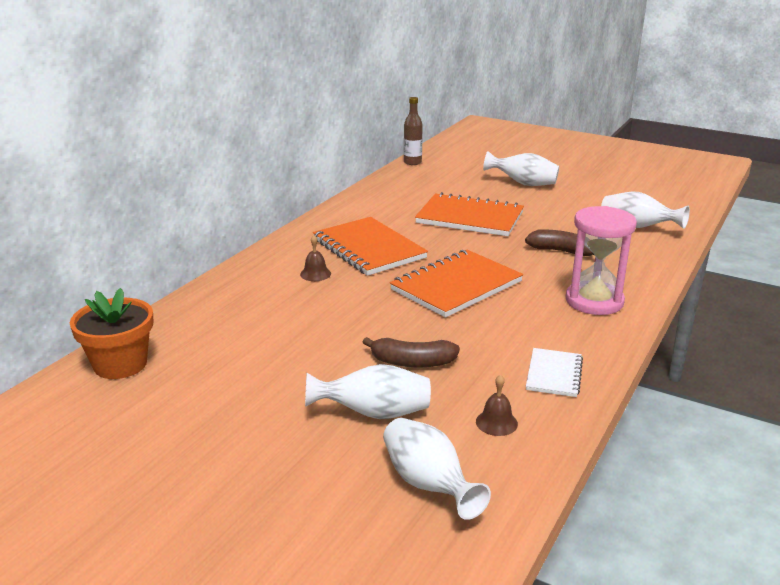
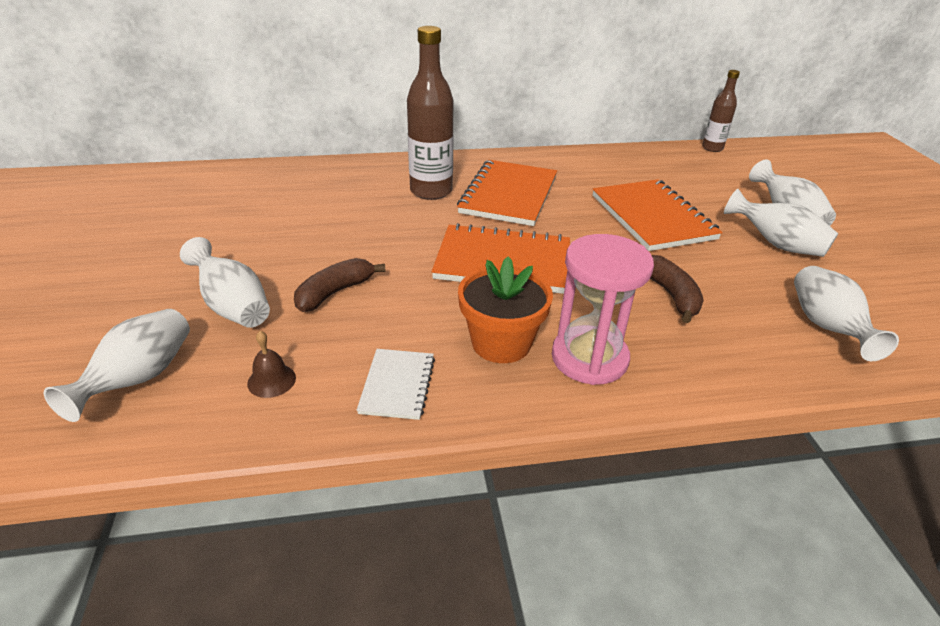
camera: 50 degrees right, 10 degrees up
orange flower pot [70,288,154,379] -> orange flower pot moved to [458,257,553,363]
brown bell [300,235,331,281] -> brown bottle [407,26,454,200]
brown banana [363,337,460,367] -> brown banana turned 75 degrees clockwise [294,258,386,312]
white notebook [526,348,583,397] -> white notebook turned 60 degrees counterclockwise [357,349,435,420]
none -> white vase [724,189,838,257]

